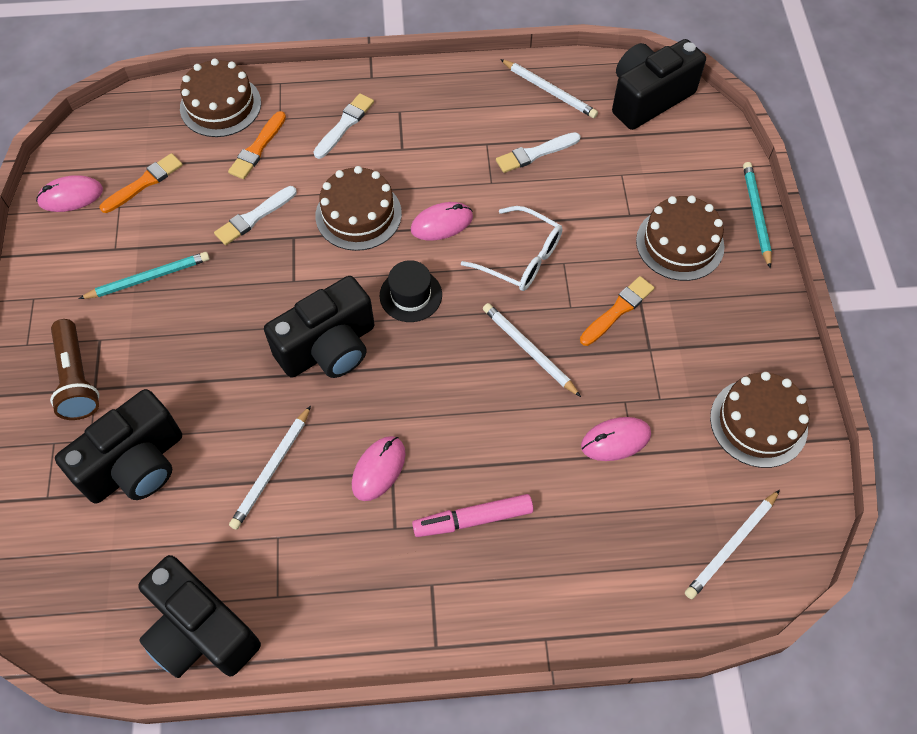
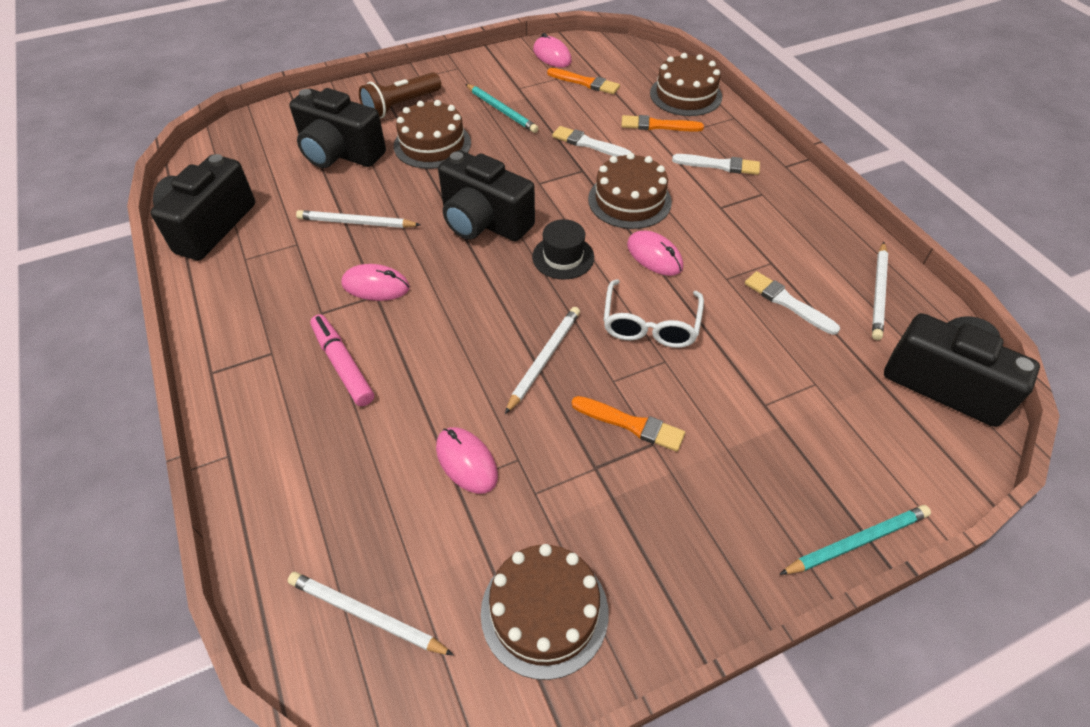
camera: 70 degrees right, 10 degrees down
brown cake [636,195,725,281] -> brown cake moved to [394,100,471,169]

